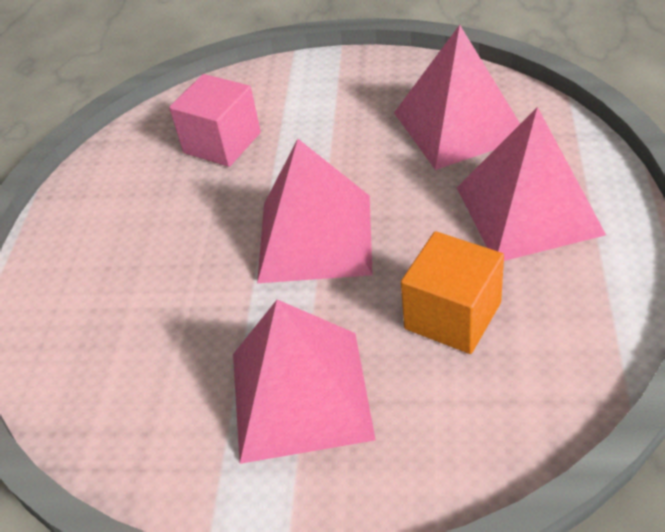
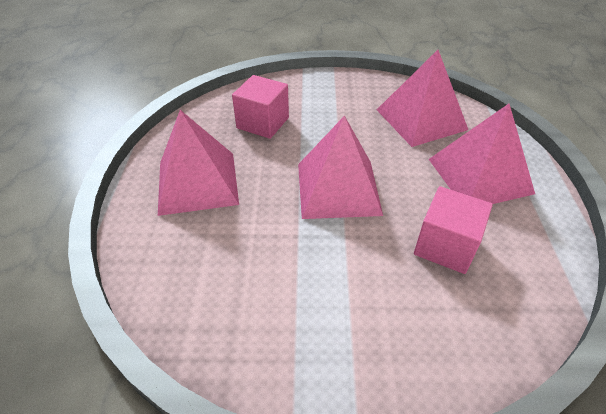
camera: 10 degrees left, 0 degrees up
pink pyramid [233,299,376,464] -> pink pyramid moved to [158,110,239,216]
orange cube [401,231,504,354] -> pink cube [414,186,493,274]

